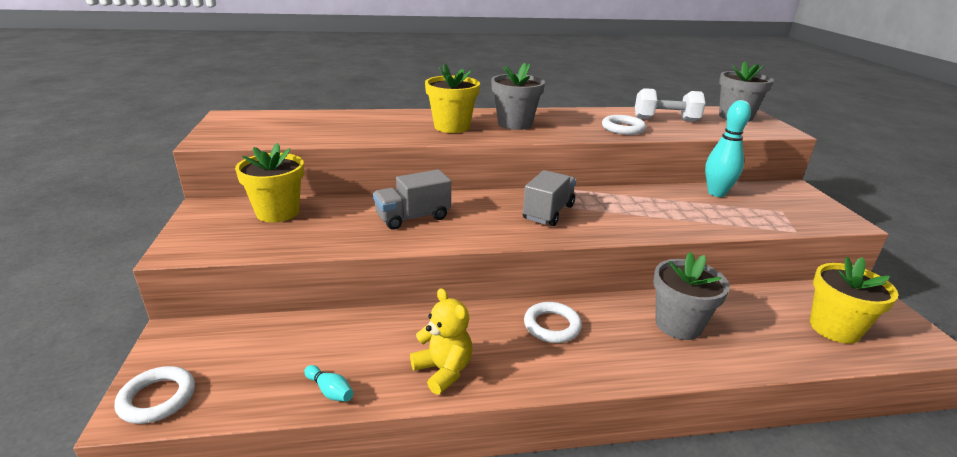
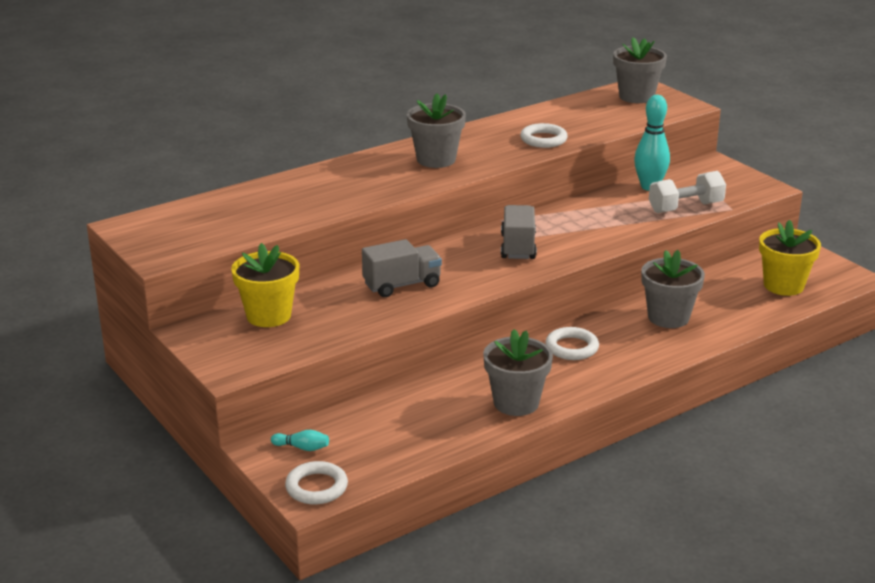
camera: 25 degrees left, 0 degrees up
turquoise bowling pin [304,365,353,402] -> turquoise bowling pin moved to [271,430,329,451]
grey truck [373,170,451,230] -> grey truck turned 150 degrees counterclockwise [362,239,442,297]
yellow teddy bear [410,288,473,395] -> grey flower pot [483,329,553,416]
yellow flower pot [425,63,480,133] -> none
white dumbbell [635,88,706,121] -> white dumbbell moved to [649,171,726,213]

